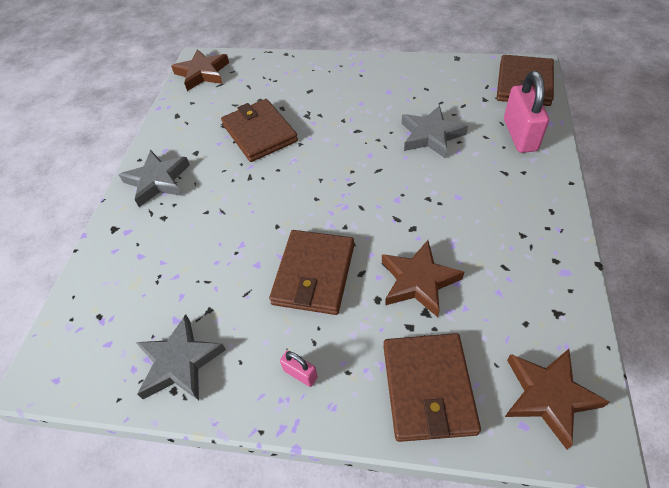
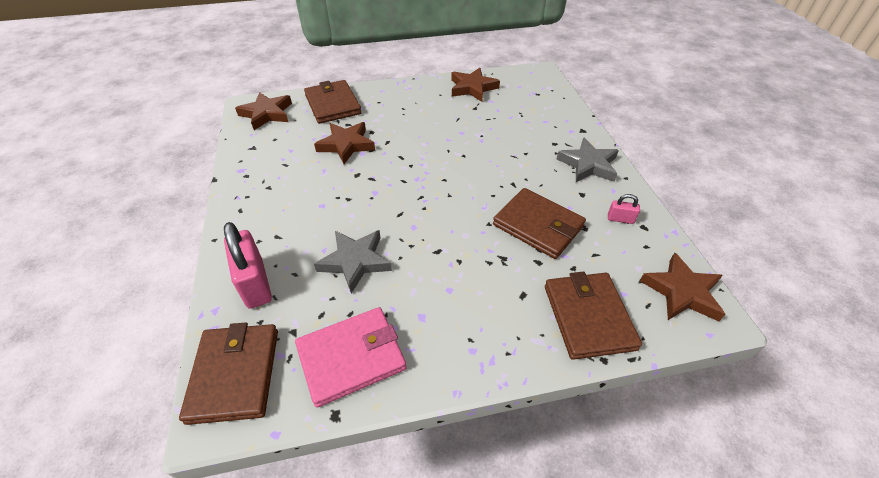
camera: 155 degrees right, 5 degrees down
grey star [136,314,226,401] -> brown star [451,68,500,102]
brown wallet [269,230,354,315] -> brown wallet moved to [545,271,642,360]
pink padlock [280,351,318,387] -> pink padlock moved to [608,194,640,224]
none -> pink wallet [295,307,407,407]

